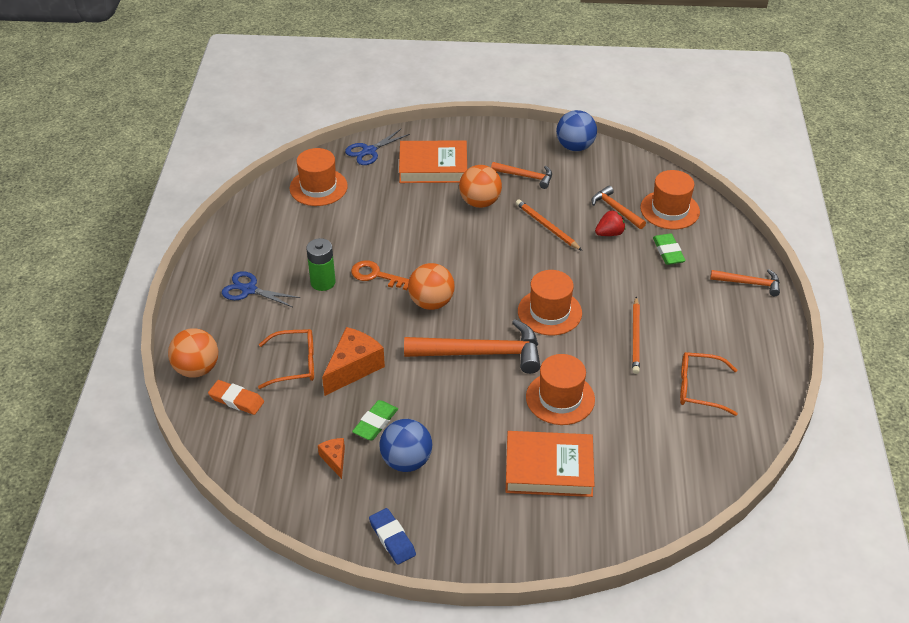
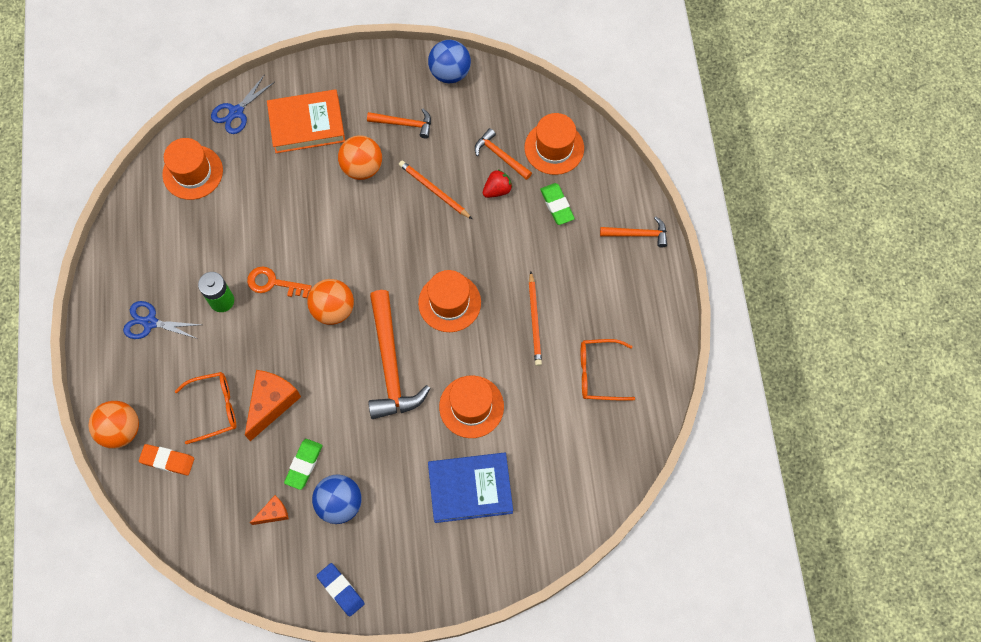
camera: 10 degrees left, 25 degrees up
orange cheese [318,438,345,479] -> orange cheese turned 90 degrees clockwise [250,495,289,525]
orange hammer [404,319,540,374] -> orange hammer turned 90 degrees clockwise [368,290,430,419]
orange book [506,431,594,497] -> blue book [428,453,513,523]

